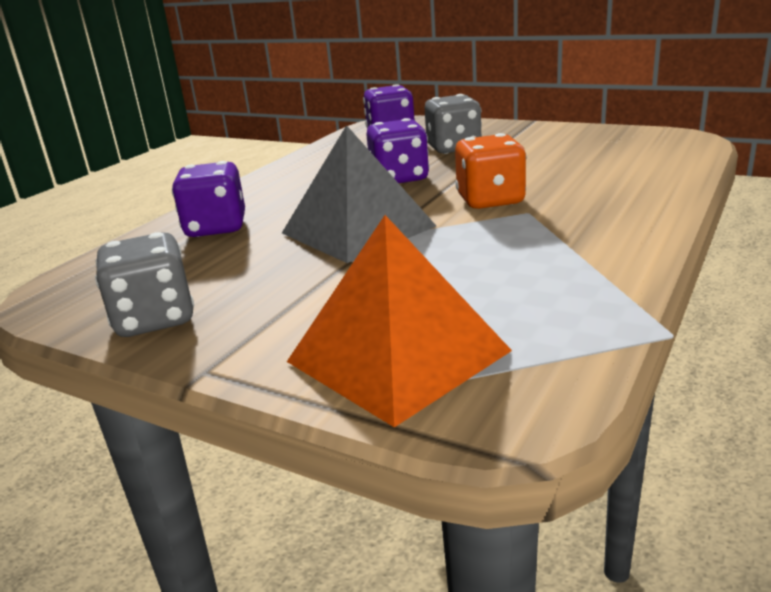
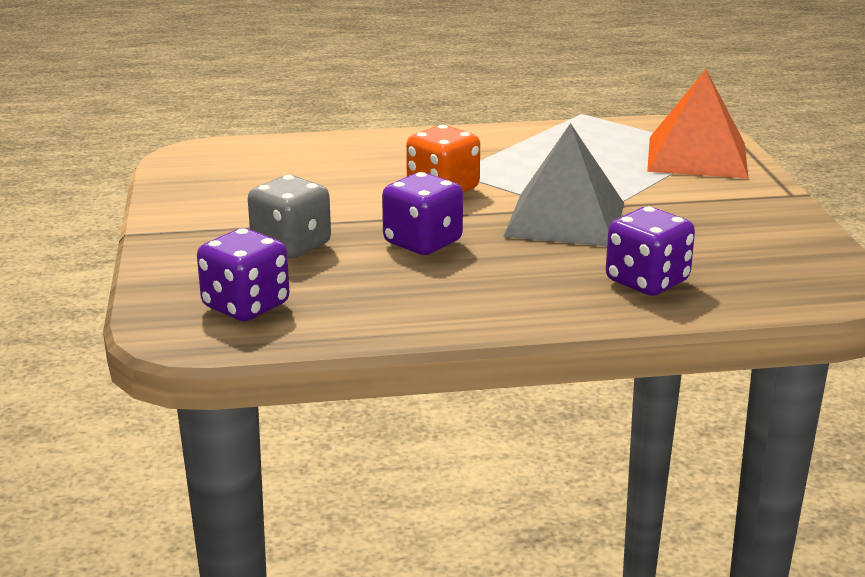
camera: 130 degrees left, 0 degrees up
grey dice [95,232,194,337] -> none

